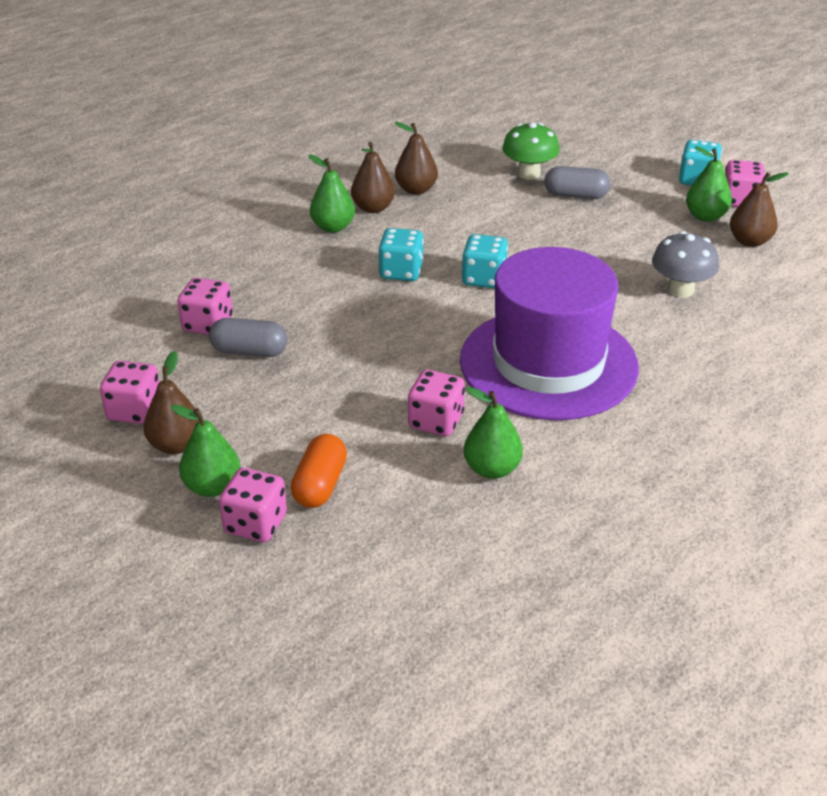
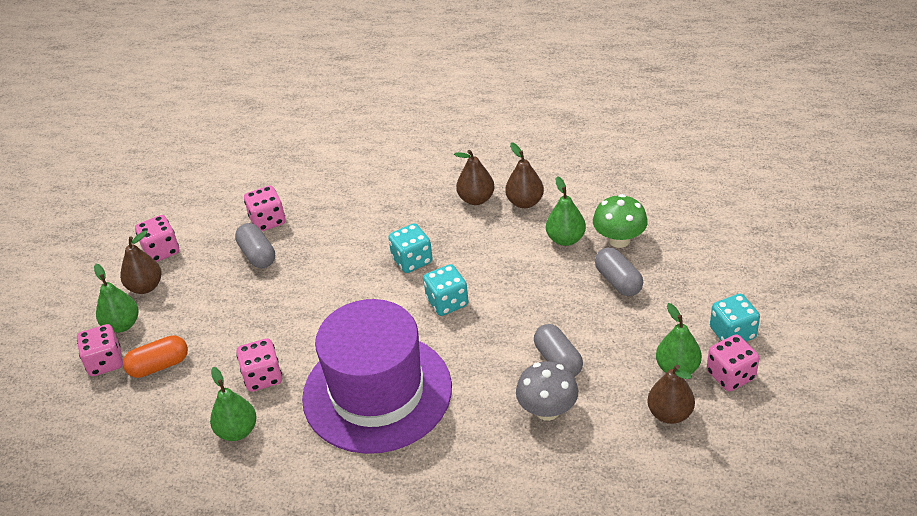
camera: 55 degrees right, 5 degrees up
green pear [308,154,355,233] -> green pear moved to [546,176,586,246]
none -> grey capsule [534,324,583,377]

